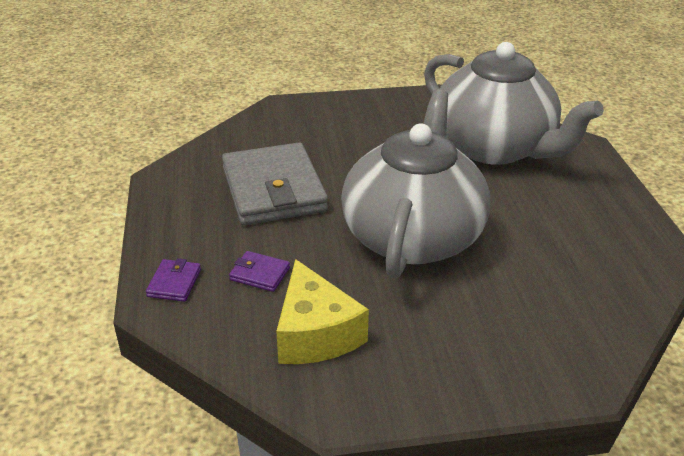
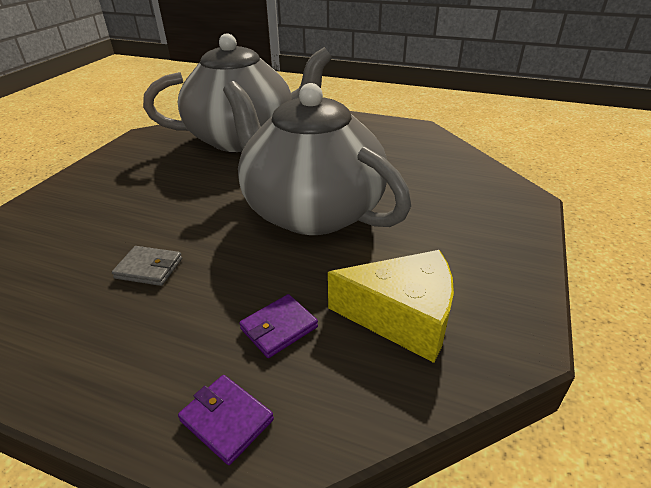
camera: 60 degrees left, 0 degrees up
grey wallet [222,142,328,225] -> grey wallet [112,246,182,286], size x0.41

